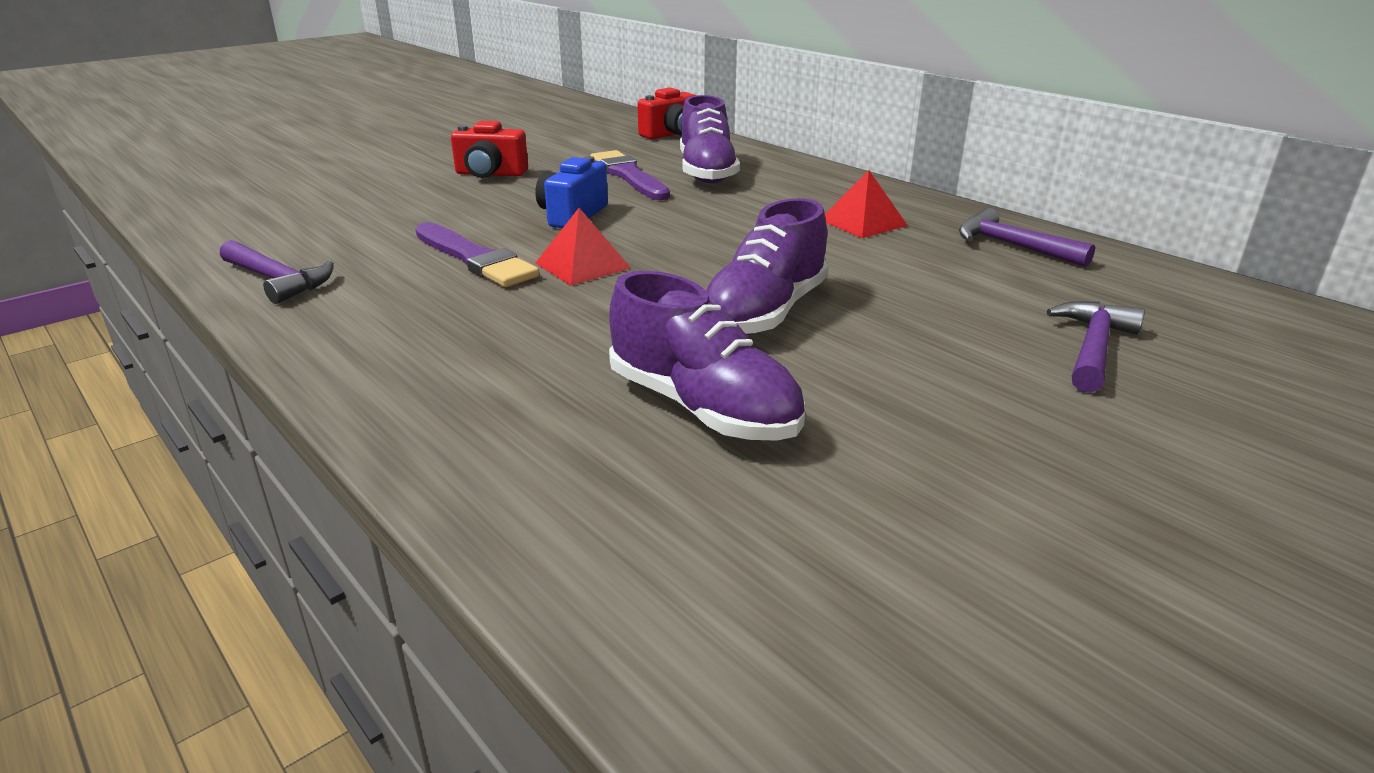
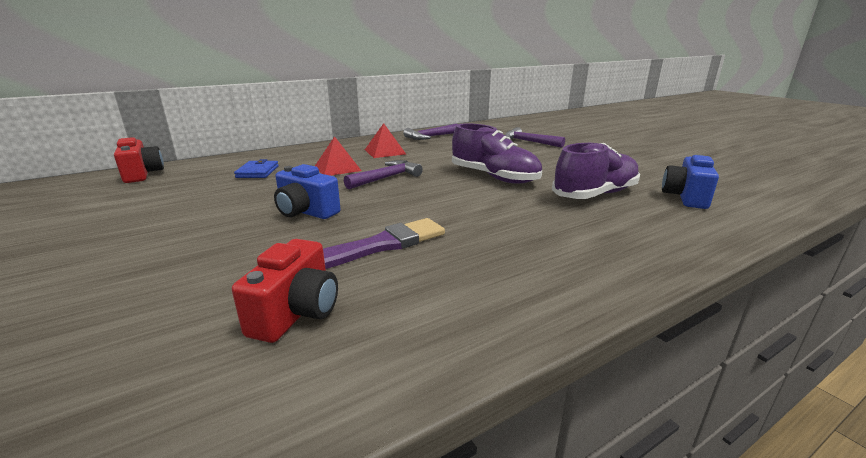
camera: 80 degrees left, 5 degrees down
purple hammer [220,240,334,304] -> purple hammer moved to [344,160,423,189]
red camera [451,121,528,178] -> red camera moved to [232,239,338,343]
red pyramid [535,208,631,286] -> red pyramid moved to [315,136,361,176]
purple brush [590,150,670,200] -> none
purple shoe [680,95,740,183] -> blue wallet [234,159,279,178]
none -> blue camera [662,154,719,209]

